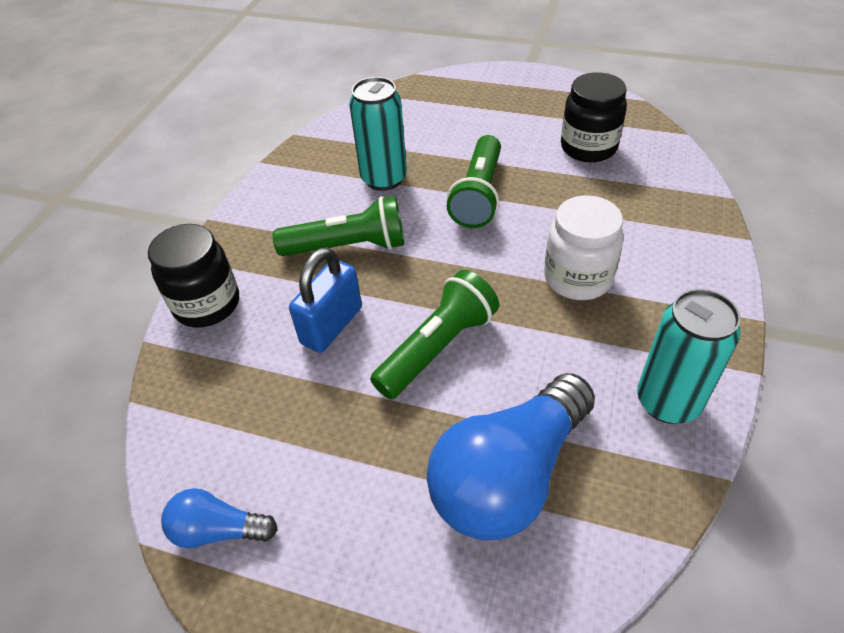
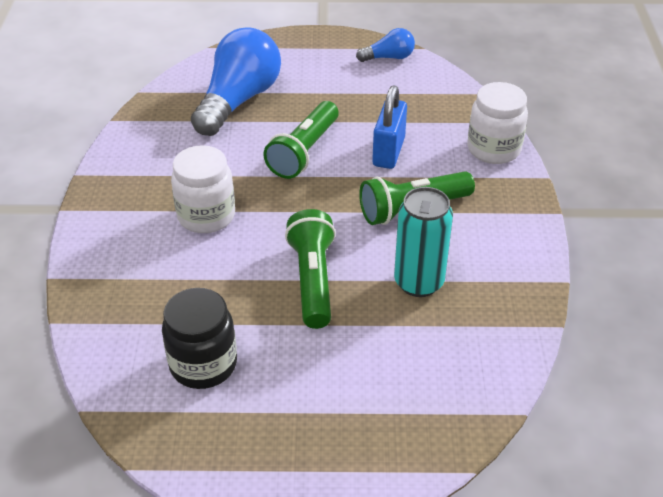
camera: 160 degrees right, 5 degrees down
black jar [148,224,239,327] -> white jar [467,82,528,164]
turquoise can [637,289,741,424] -> none

